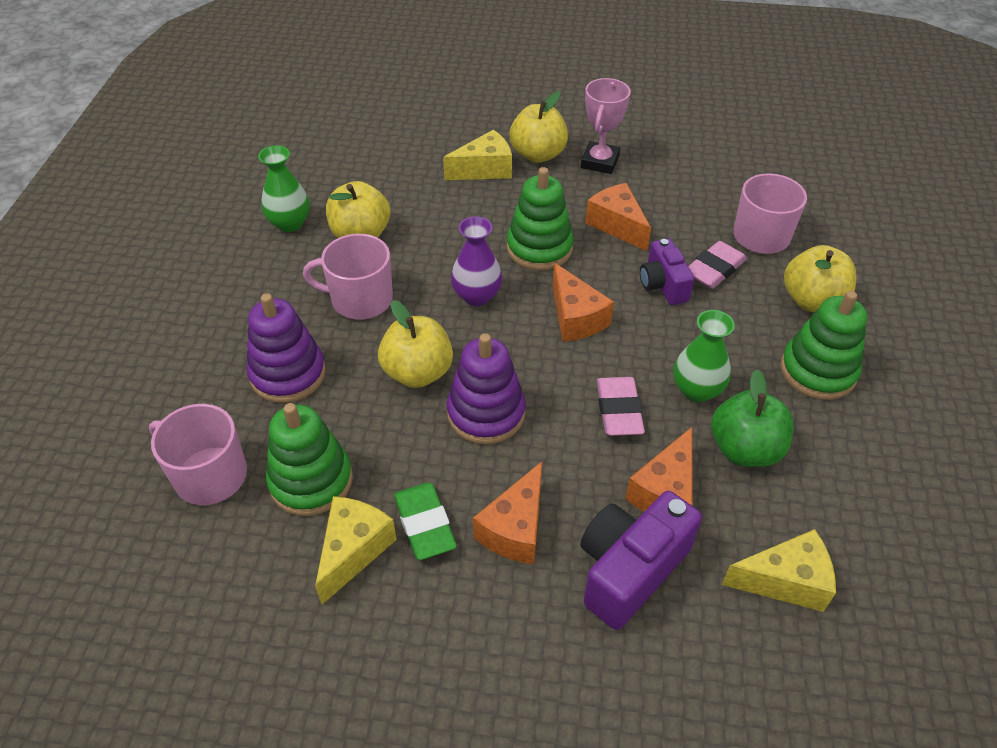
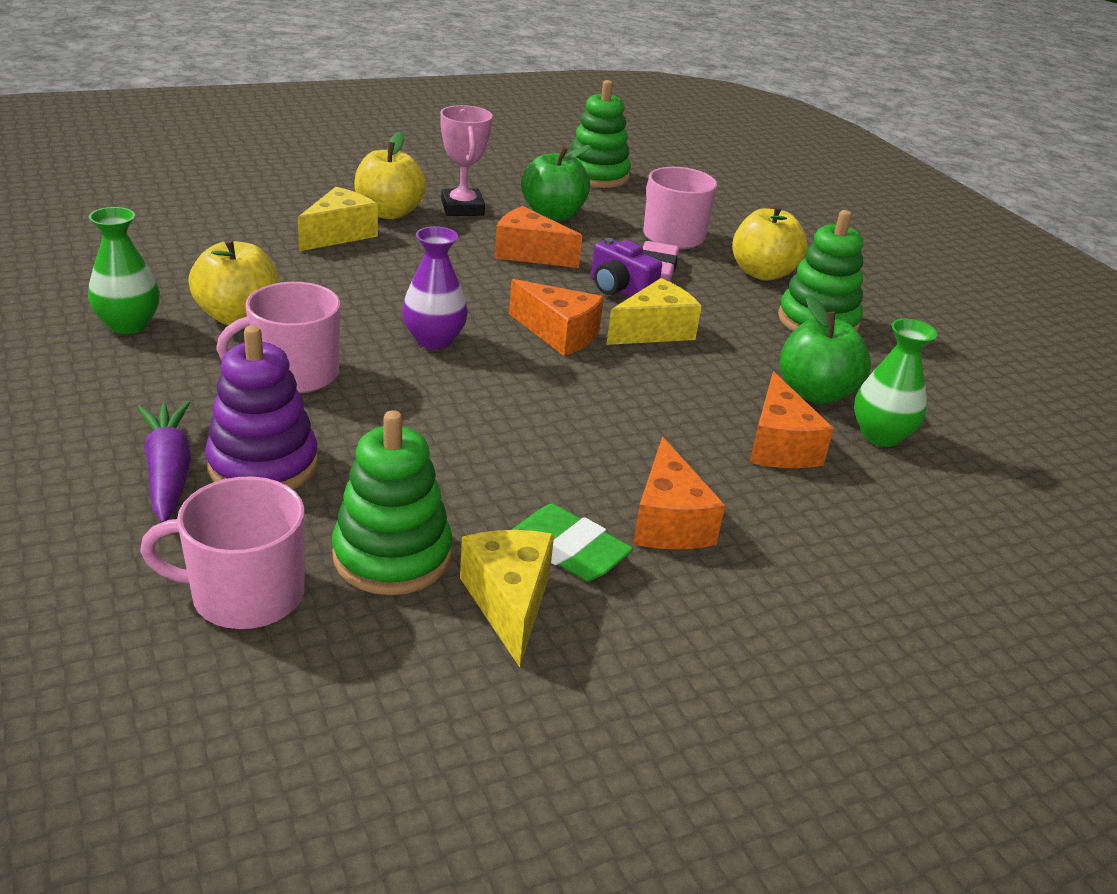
camera: 35 degrees left, 15 degrees down
yellow apple [378,300,453,388] -> none
purple stacking toy [447,333,526,444] -> none
green stacking toy [507,167,574,270] -> green stacking toy moved to [571,80,631,188]
purple camera [580,491,702,630] -> none
pink eraser [597,377,645,436] -> none
green vase [673,310,735,402] -> green vase moved to [854,318,937,447]
yellow cheese [721,529,836,612] -> yellow cheese moved to [606,278,702,345]
none -> purple carrot [137,401,191,523]
none -> green apple [521,145,591,221]

